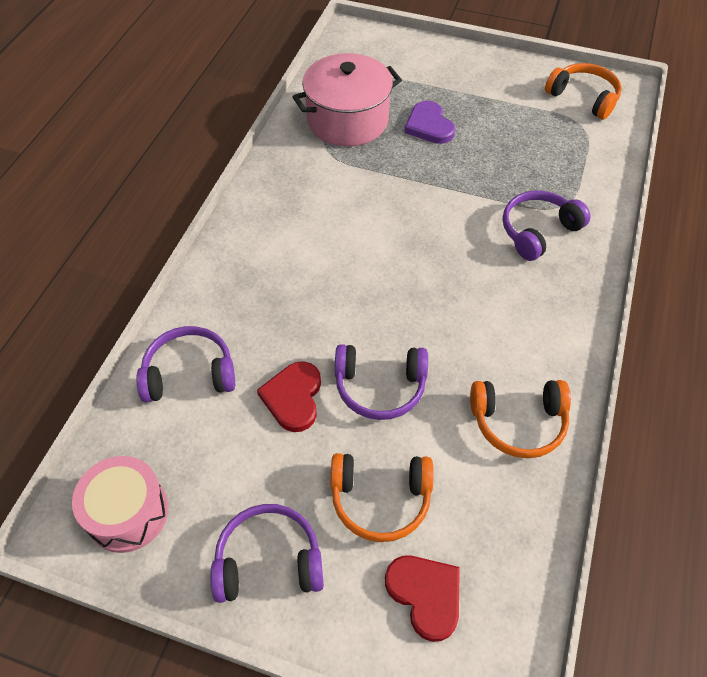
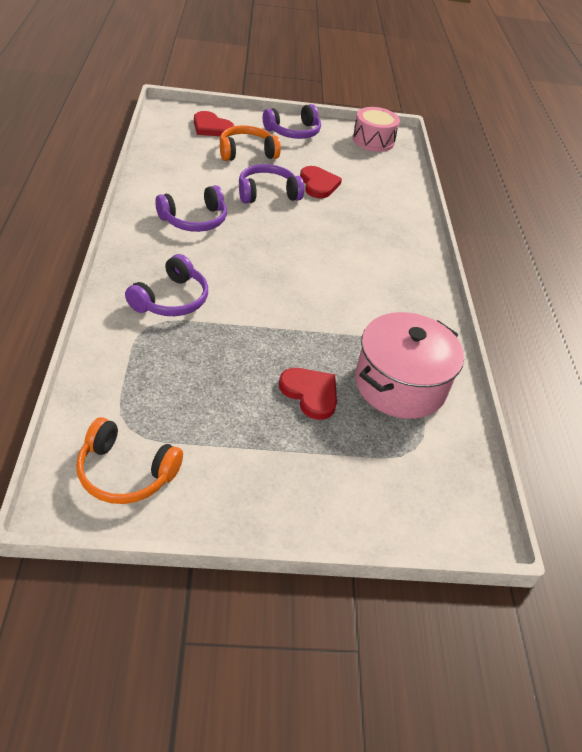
camera: 155 degrees right, 10 degrees down
purple headphones [136,326,235,403] -> purple headphones moved to [155,185,227,232]
purple heart [404,101,455,144] -> red heart [279,368,337,420]
orange headphones [470,380,571,458] -> none

